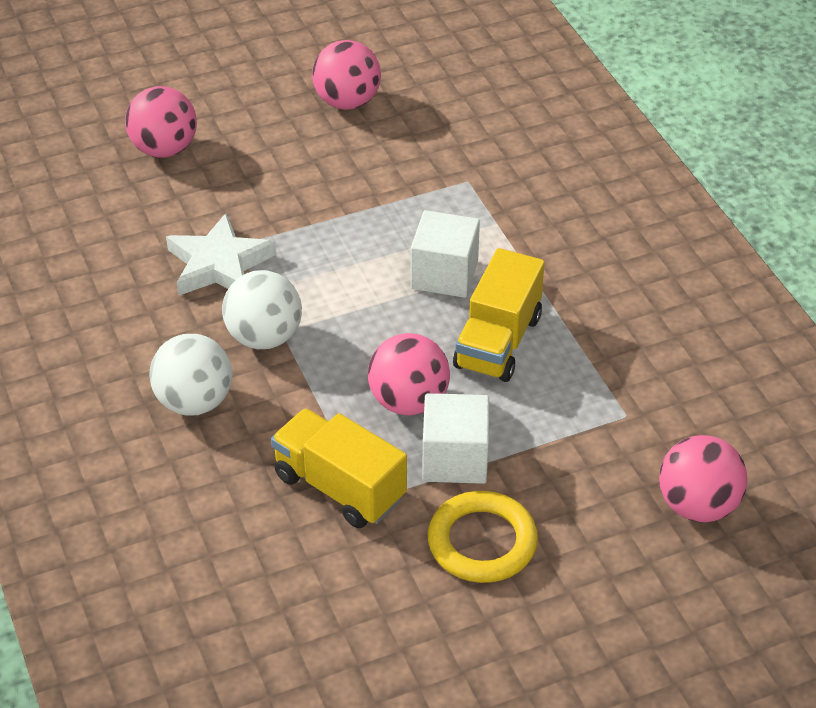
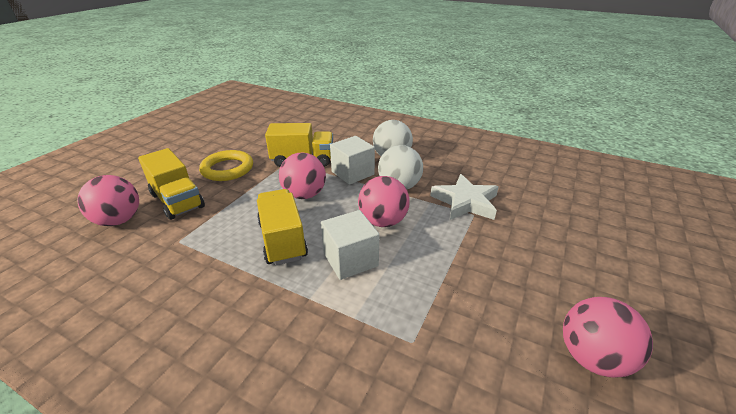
camera: 140 degrees right, 10 degrees down
pink ball [125,86,197,158] -> pink ball moved to [358,176,409,227]
white cube [422,393,489,484] -> white cube moved to [330,136,375,185]
none -> yellow truck [138,148,205,220]

